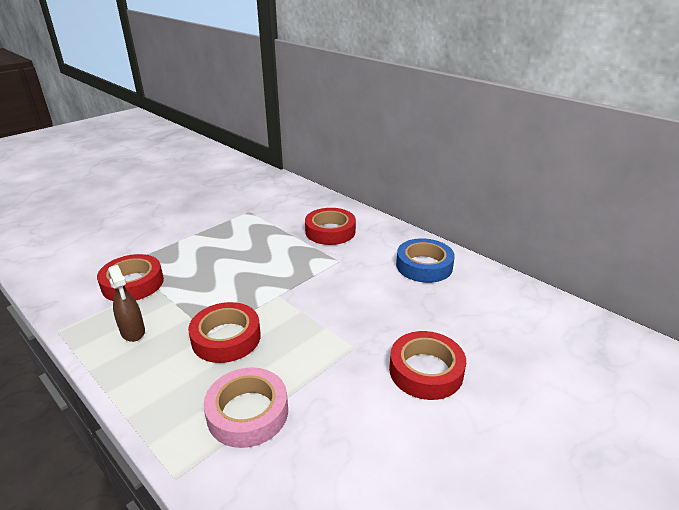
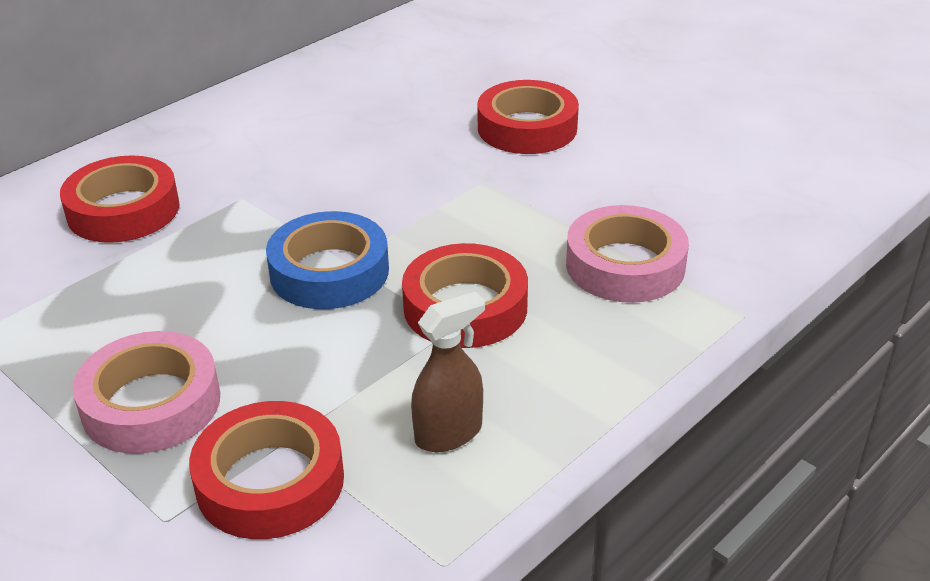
camera: 90 degrees left, 5 degrees up
blue tape [396,238,455,283] -> blue tape moved to [266,211,389,309]
none -> pink tape [73,331,220,454]

